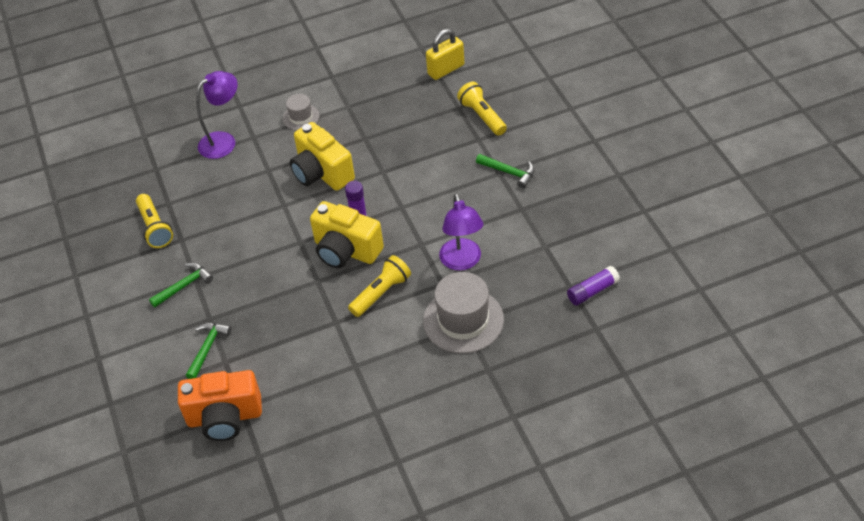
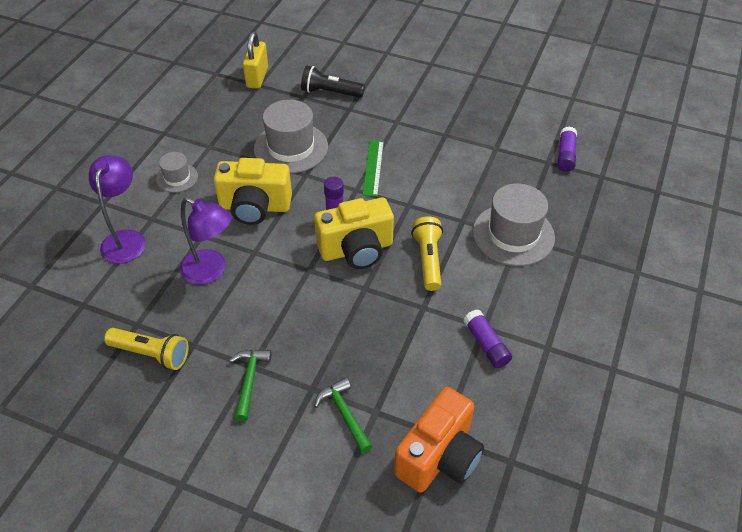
camera: 50 degrees left, 0 degrees up
purple lamp [439,193,483,271] -> purple lamp moved to [180,197,232,285]
yellow flashlight [457,82,507,136] -> black flashlight [301,66,365,98]
green hammer [476,154,534,188] -> none
none -> grey hat [254,100,328,173]
none -> green ruler [362,140,384,197]
none -> purple glue stick [463,310,512,368]

